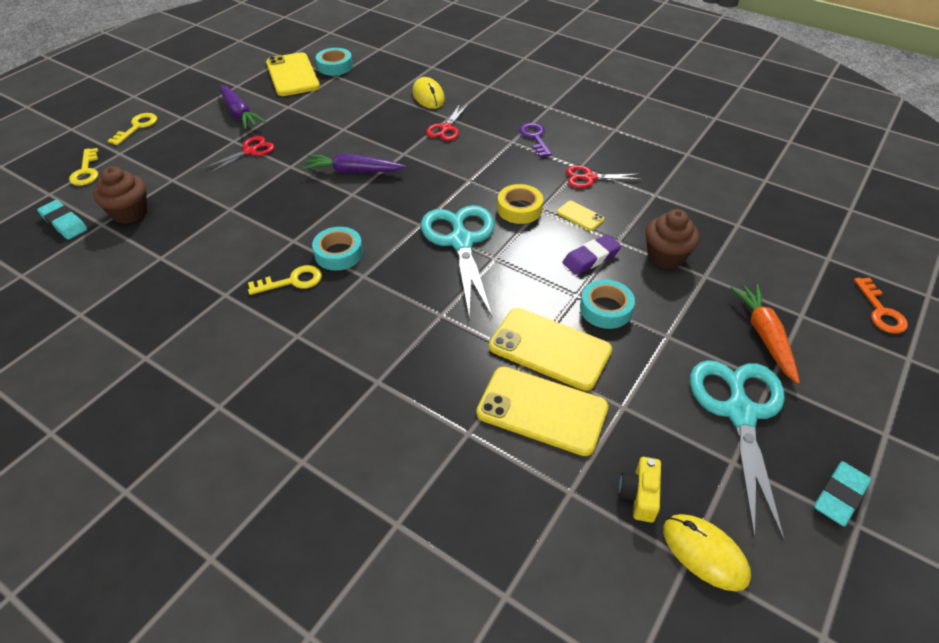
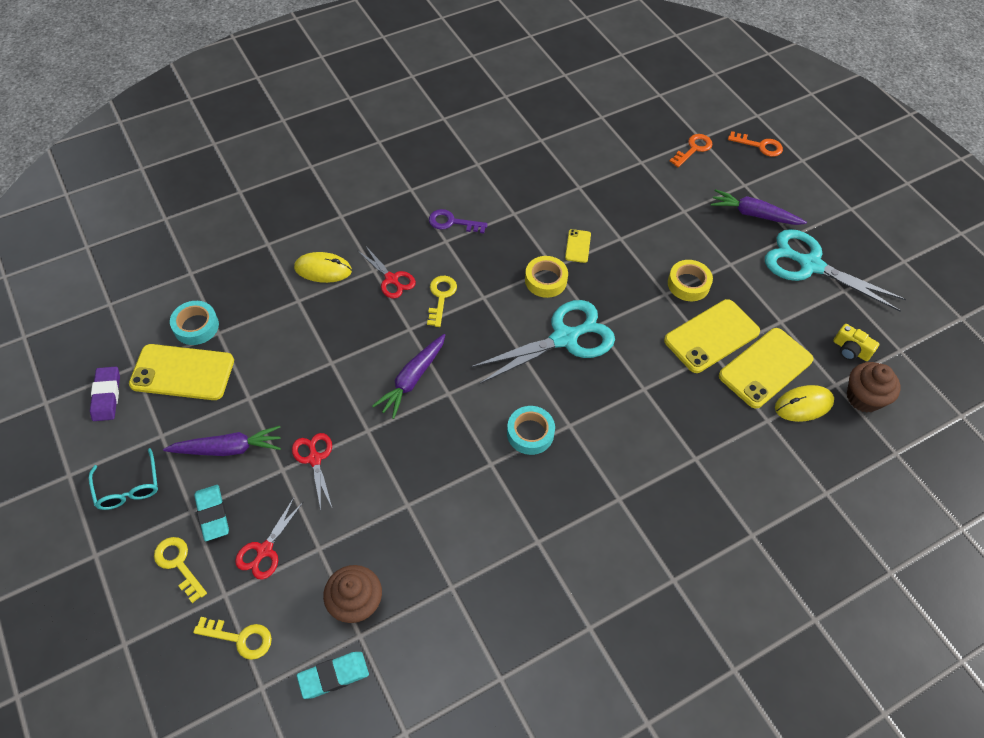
camera: 65 degrees left, 10 degrees up
yellow key [248,265,322,295] -> yellow key moved to [427,276,457,327]
turquoise scissors [421,205,494,319] -> turquoise scissors turned 135 degrees clockwise [471,300,615,384]
yellow phone [557,201,604,231] -> yellow phone turned 60 degrees counterclockwise [565,229,591,263]
purple eraser [562,234,622,275] -> purple eraser moved to [90,367,120,421]
red scissors [566,165,642,188] -> red scissors moved to [235,498,304,580]
turquoise tape [580,280,635,329] -> yellow tape [668,260,713,301]
brown cupcake [646,209,700,269] -> brown cupcake moved to [847,362,901,412]
yellow mouse [663,514,751,591] -> yellow mouse moved to [775,385,834,422]
orange carrot [730,284,800,384] -> purple carrot [711,189,807,225]
turquoise eraser [814,461,872,527] -> turquoise eraser moved to [194,485,229,541]
none -> turquoise glasses [89,448,158,510]
none -> orange key [669,134,713,168]

